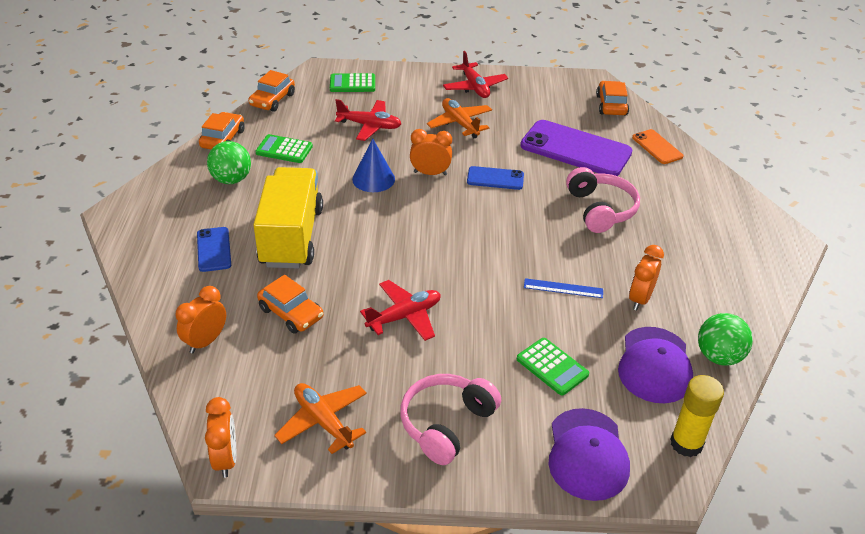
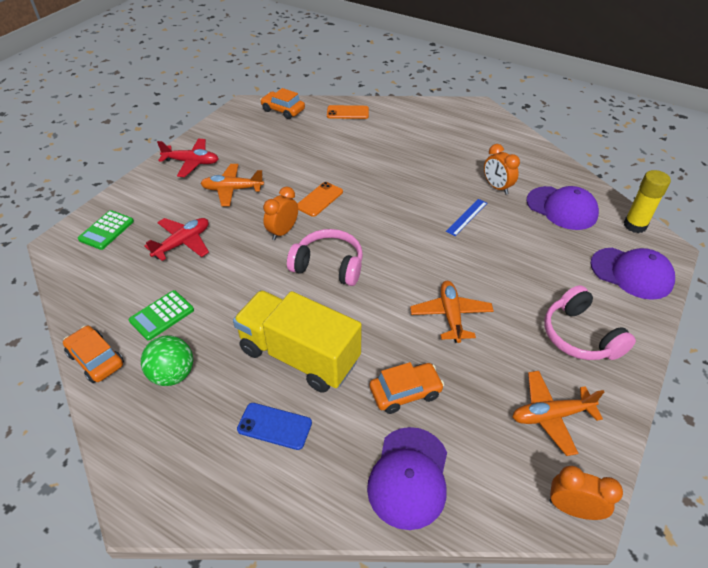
camera: 60 degrees left, 5 degrees up
orange clock [175,286,226,354] -> purple cap [367,427,447,530]
orange car [249,70,295,112] -> none
blue cone [352,139,395,192] -> none
red plane [360,280,441,341] -> orange plane [410,281,494,343]
blue phone [467,166,524,190] -> orange phone [297,182,343,217]
green calculator [517,338,589,395] -> none
purple phone [520,120,632,176] -> none
pink headphones [566,167,640,233] -> pink headphones moved to [287,229,363,286]
green ball [698,313,753,366] -> none

